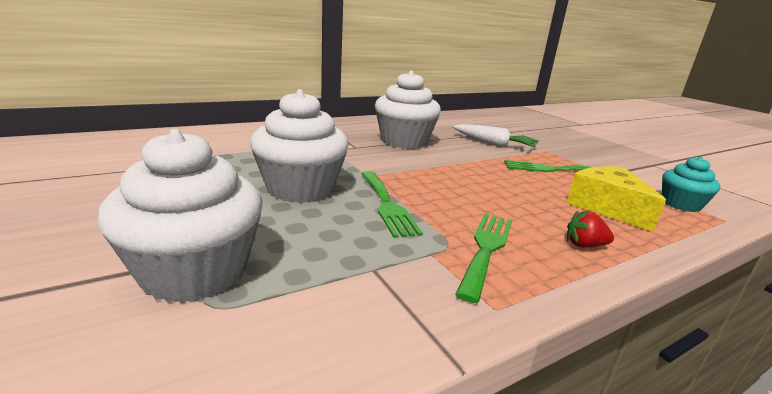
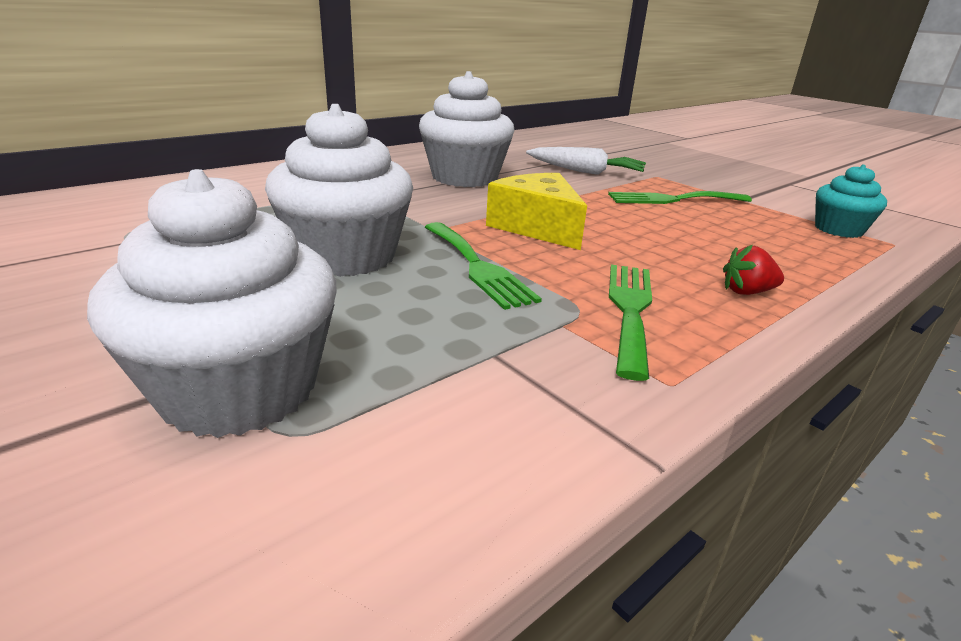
camera: 10 degrees left, 5 degrees up
yellow cheese [566,167,666,232] -> yellow cheese moved to [486,173,587,250]

